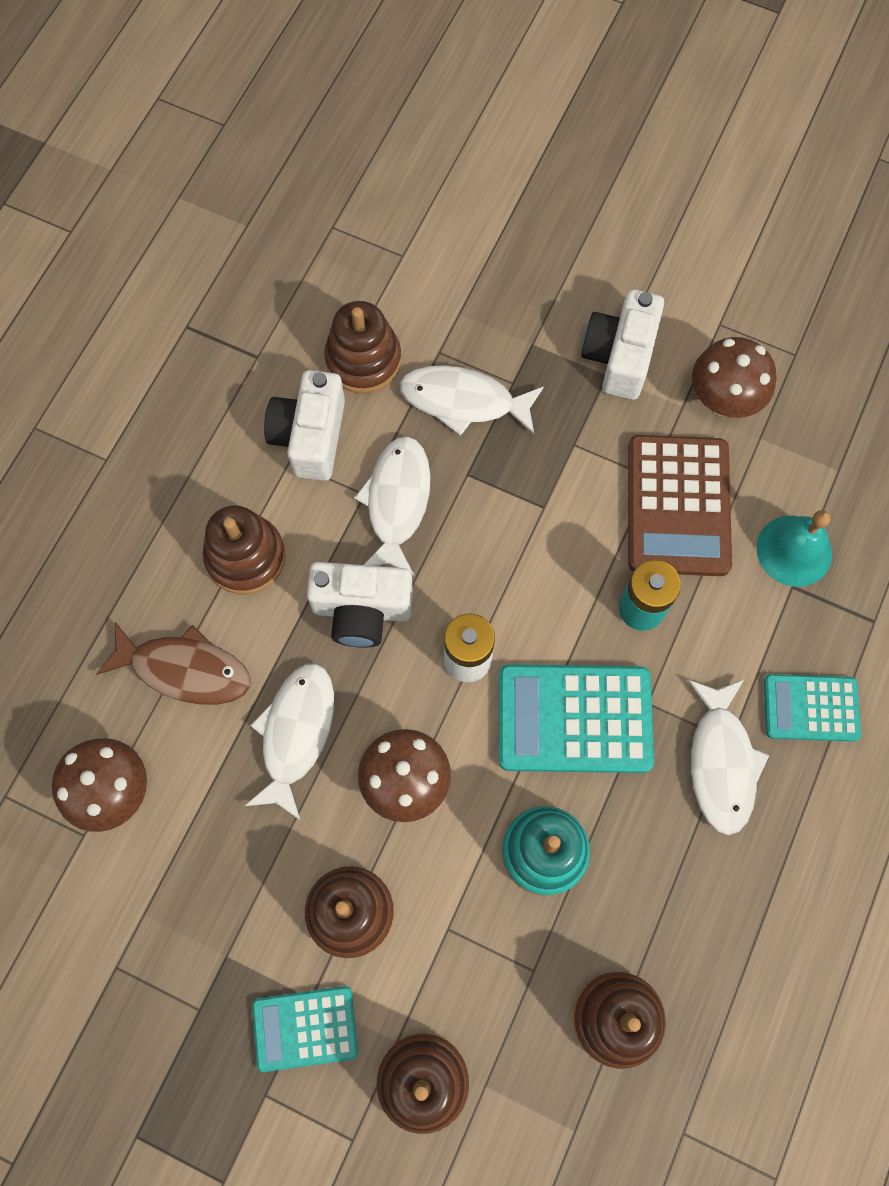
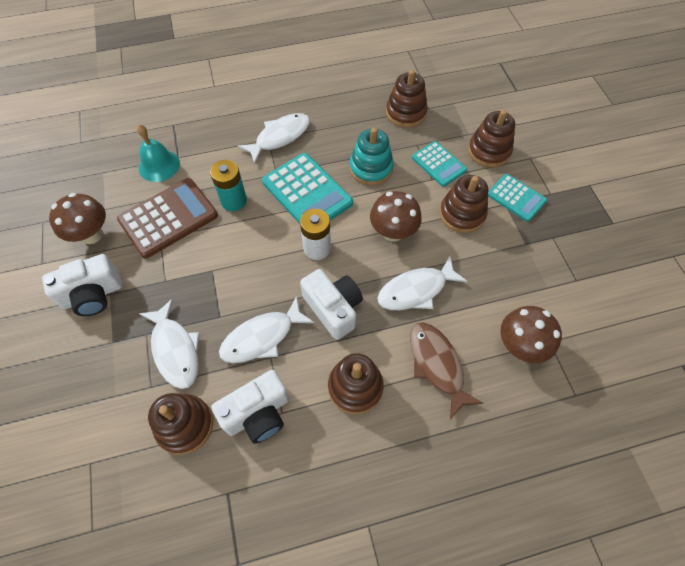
camera: 130 degrees left, 10 degrees down
turquoise calculator [764,674,861,742] -> turquoise calculator moved to [412,141,467,187]

